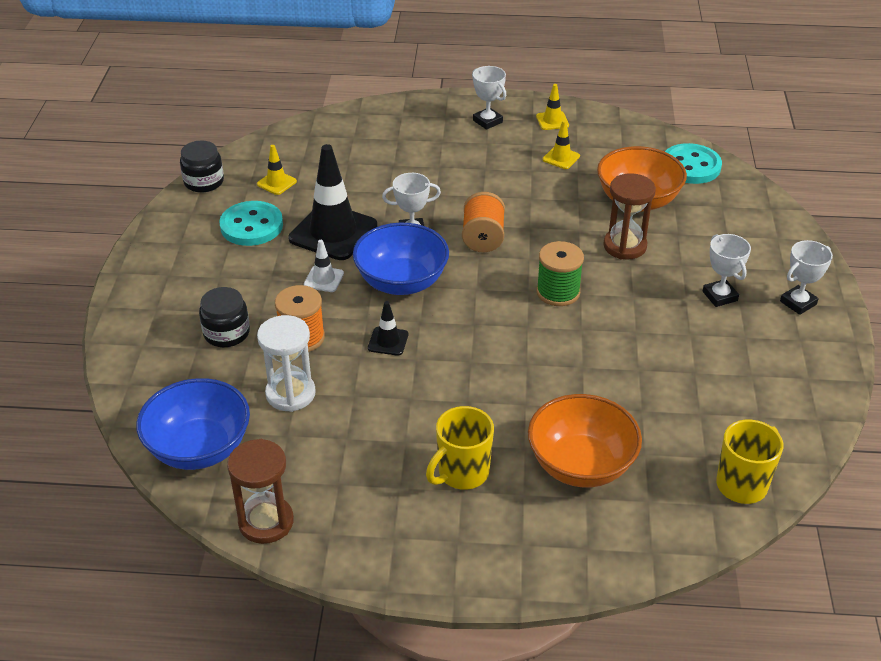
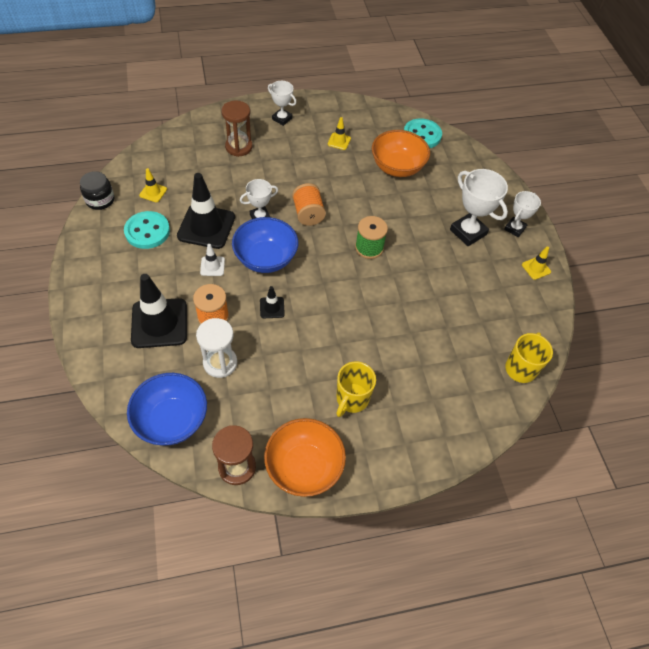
camera: 20 degrees left, 15 degrees up
black jar [199,287,250,347] -> black traffic cone [131,274,187,348]
orange bowl [528,394,642,487] -> orange bowl moved to [264,418,346,497]
yellow traffic cone [536,84,569,130] -> yellow traffic cone moved to [522,246,551,280]
brown hourglass [603,173,656,260] -> brown hourglass moved to [221,101,252,157]
white trophy [703,234,751,307] -> white trophy [450,169,508,246], size x1.63

